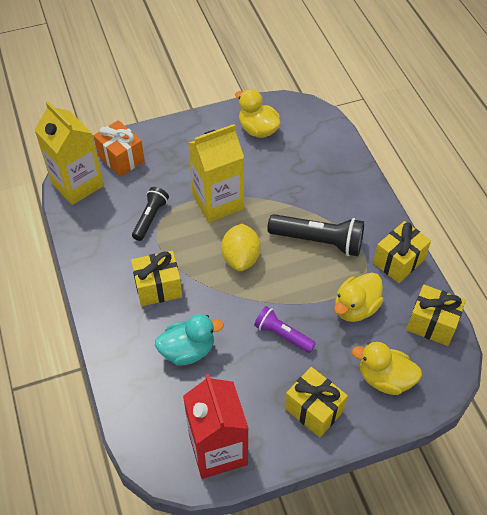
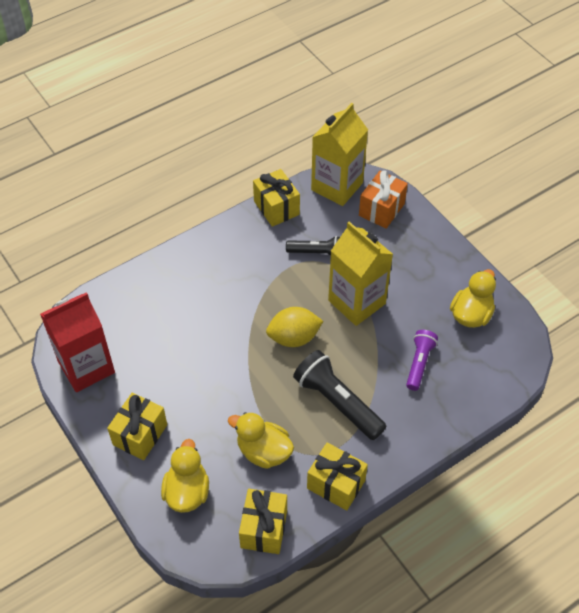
camera: 75 degrees right, 0 degrees up
yellow gift [131,251,182,306] -> yellow gift moved to [253,169,300,227]
turquoise duck [155,314,224,365] -> none
purple flashlight [254,306,316,353] -> purple flashlight moved to [406,330,438,391]
black flashlight [267,214,364,256] -> black flashlight turned 135 degrees clockwise [293,350,386,440]

